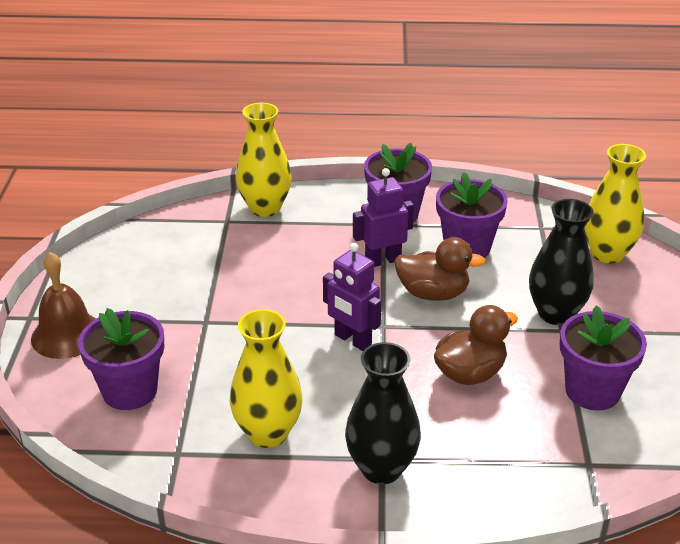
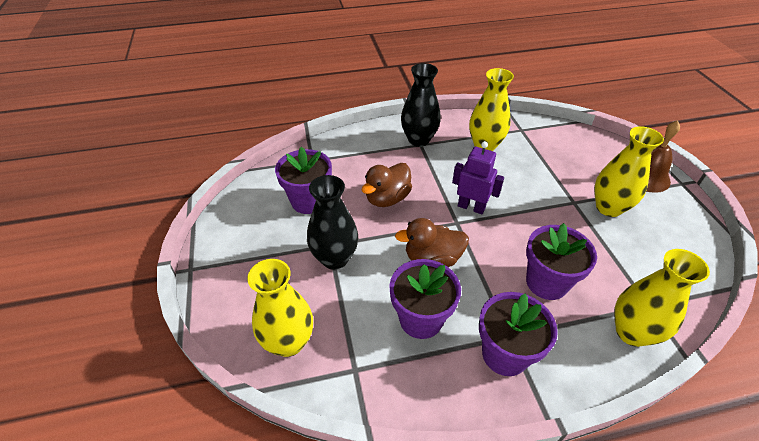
camera: 165 degrees right, 10 degrees up
purple flower pot [78,308,164,410] -> purple flower pot moved to [526,223,597,300]
purple robot [353,168,414,267] -> none
none -> yellow vase [594,126,664,217]

